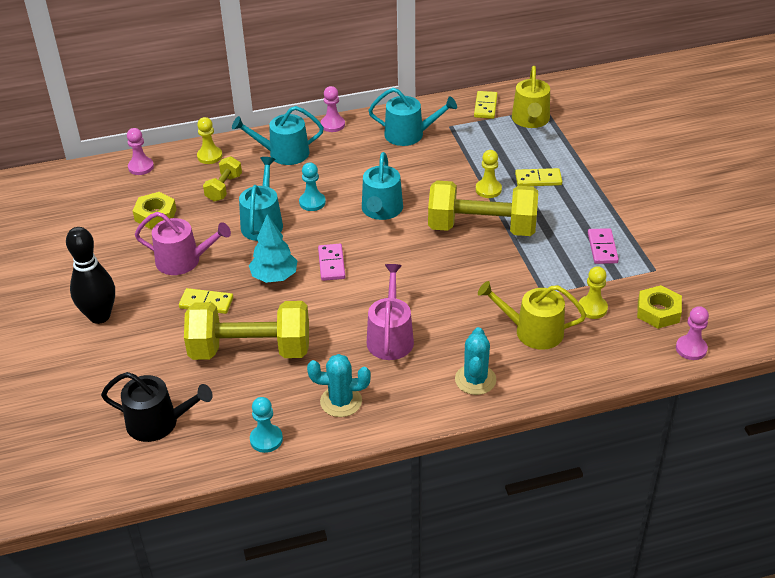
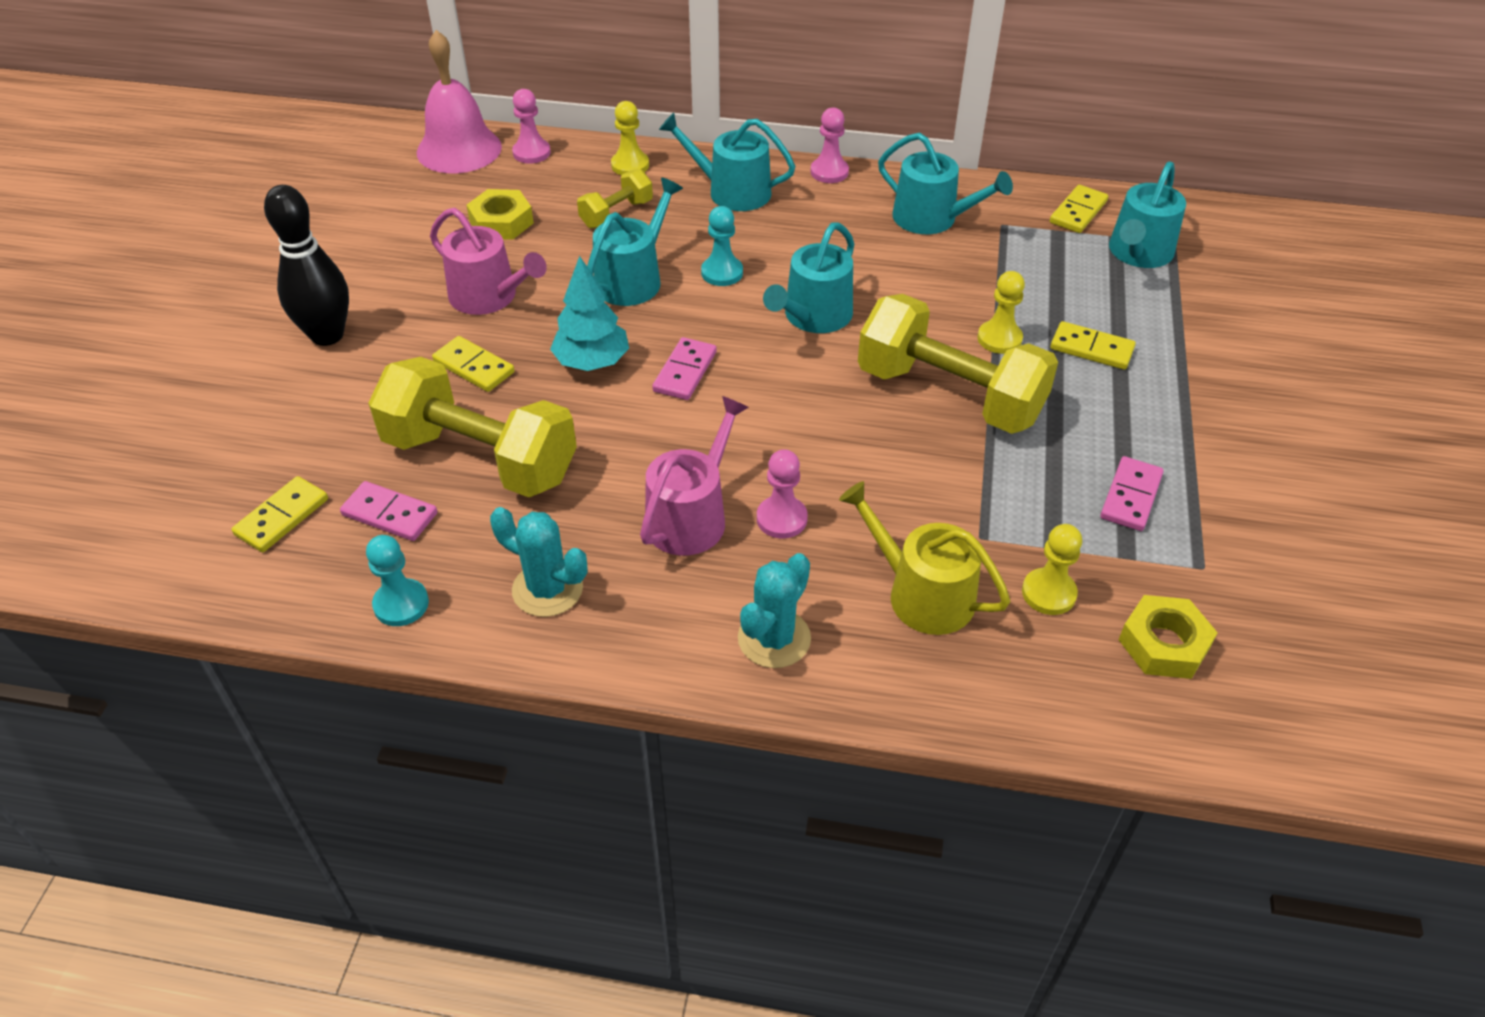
camera: 25 degrees right, 5 degrees up
black watering can [101,372,213,442] -> yellow domino [232,476,328,552]
yellow watering can [512,66,550,128] -> turquoise watering can [1109,161,1186,268]
pink pawn [676,306,709,360] -> pink pawn moved to [757,449,808,538]
none -> pink domino [340,481,437,541]
none -> pink bell [417,30,502,173]

